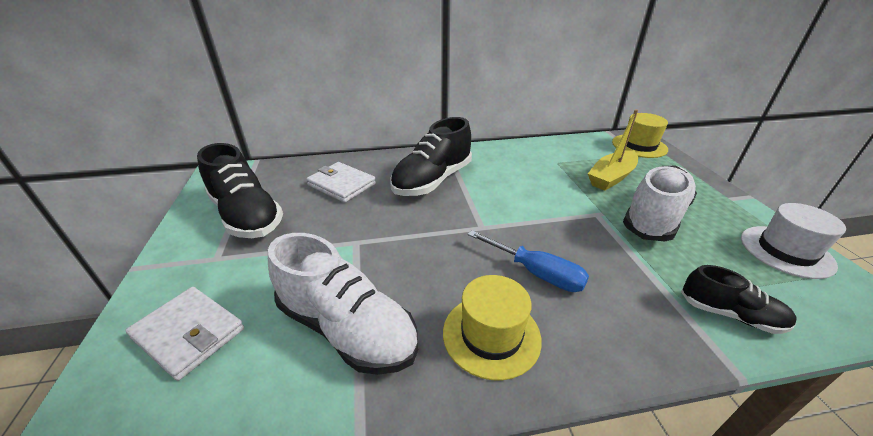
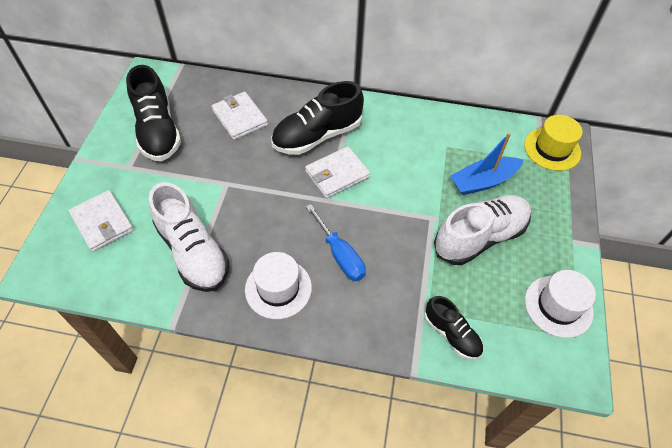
camera: 20 degrees right, 20 degrees up
yellow hat [443,275,542,380] -> white hat [245,252,312,319]
yellow boat [588,109,638,191] -> blue boat [450,133,524,195]
none -> white wallet [305,146,370,198]

